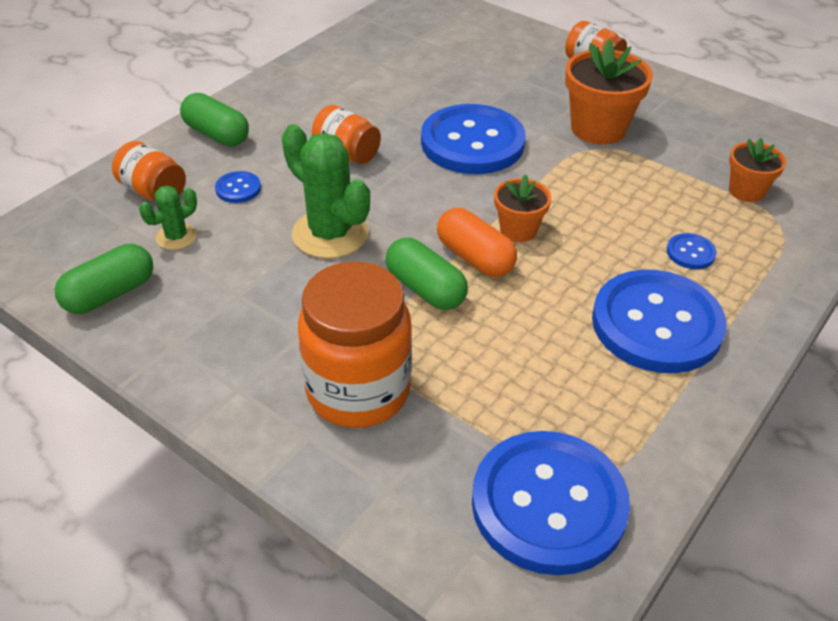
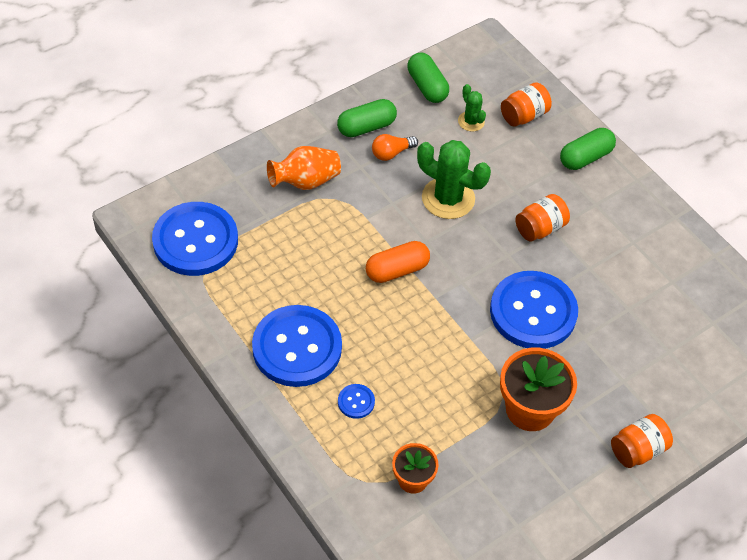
camera: 105 degrees right, 10 degrees up
blue button [215,171,261,203] -> none
green cactus [282,124,370,259] -> green cactus turned 60 degrees clockwise [417,140,491,219]
orange jar [298,262,412,428] -> orange vase [267,146,341,190]
green capsule [386,238,468,310] -> green capsule moved to [337,99,397,137]
orange flower pot [494,174,551,242] -> none
none -> orange light bulb [372,134,418,161]

